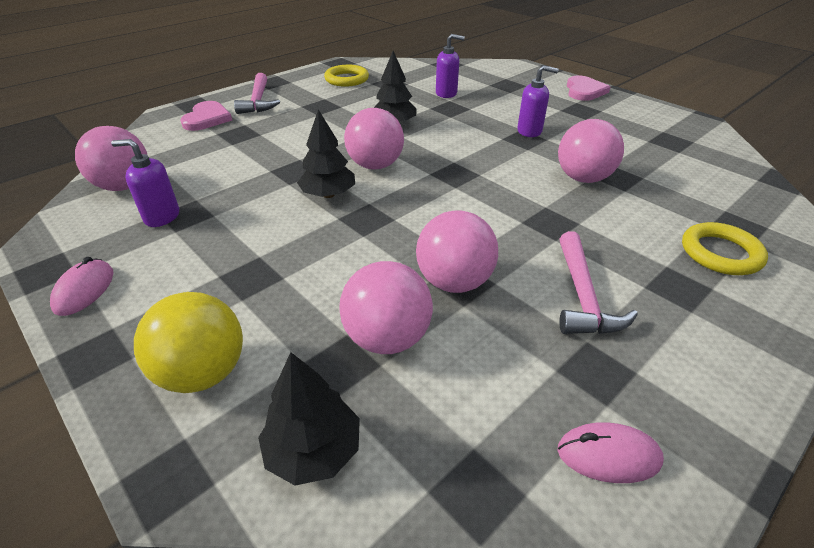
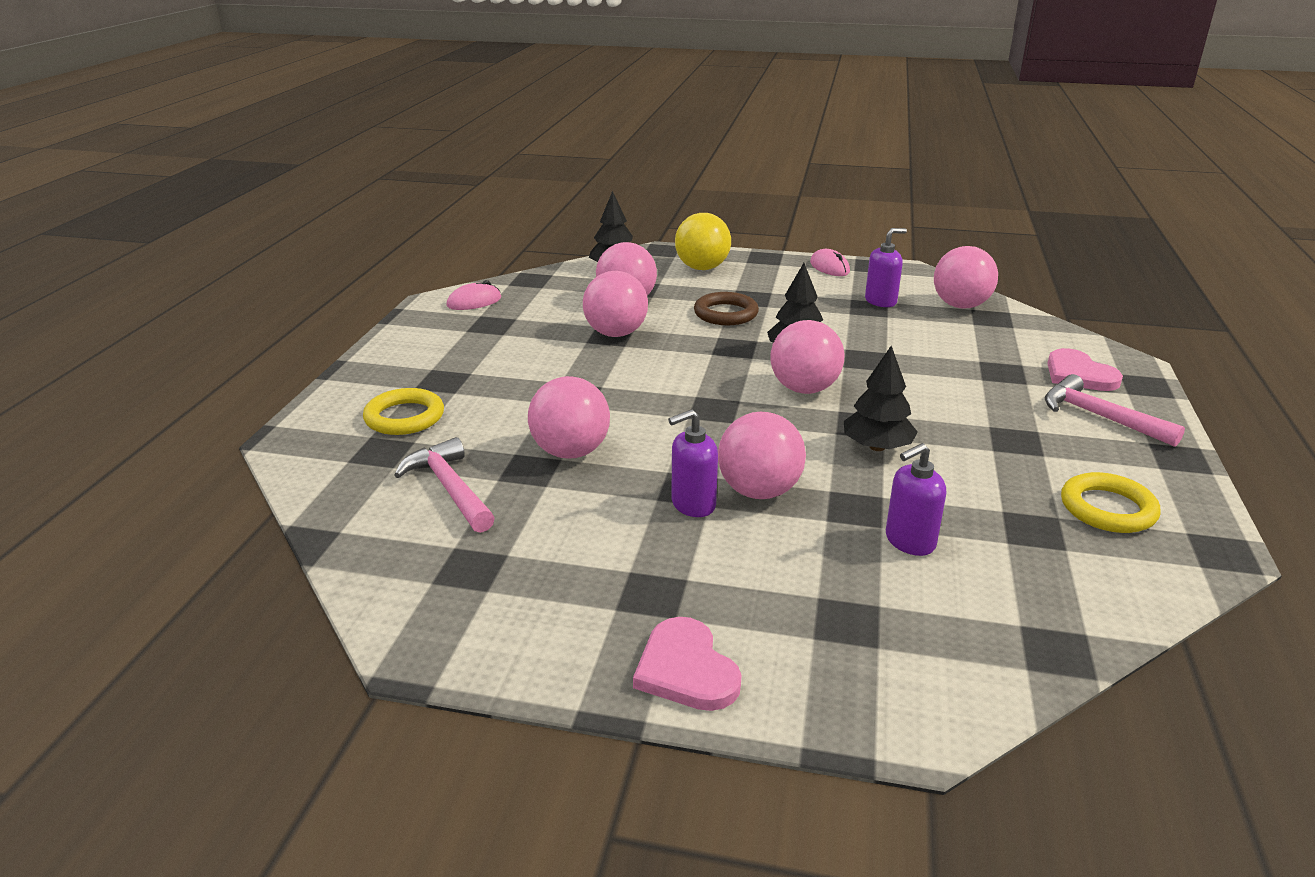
camera: 145 degrees right, 10 degrees down
pink hammer [559,231,638,334] -> pink hammer moved to [394,437,495,533]
none -> brown ring [694,292,759,325]
none -> pink ball [718,412,806,499]

